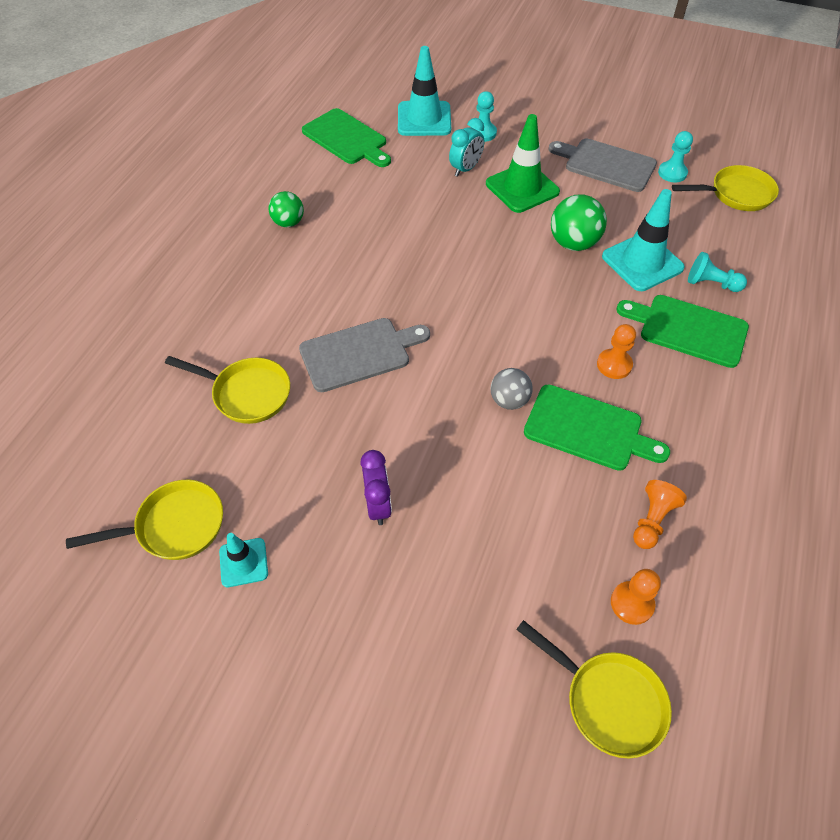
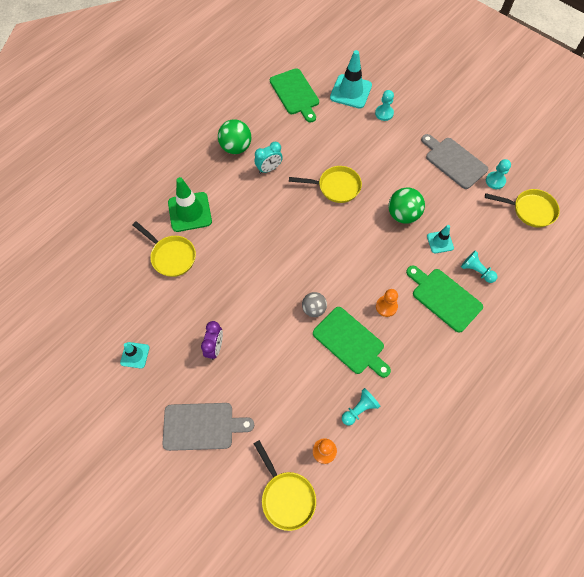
camera: 20 degrees right, 10 degrees up
yellow pan [66,480,223,560] -> yellow pan moved to [289,166,362,203]
green ball [268,191,304,227] -> green ball [218,119,251,154], size x1.52
grey cutting board [299,318,430,392] -> grey cutting board moved to [163,403,254,451]
turquoise clock [449,118,484,177] -> turquoise clock moved to [254,142,283,174]
green traffic cone [486,114,560,213] -> green traffic cone moved to [168,177,212,232]
turquoise traffic cone [602,189,685,291] -> turquoise traffic cone [427,225,454,253], size x0.55
orange pawn [633,480,687,549] -> turquoise pawn [342,388,380,426]

